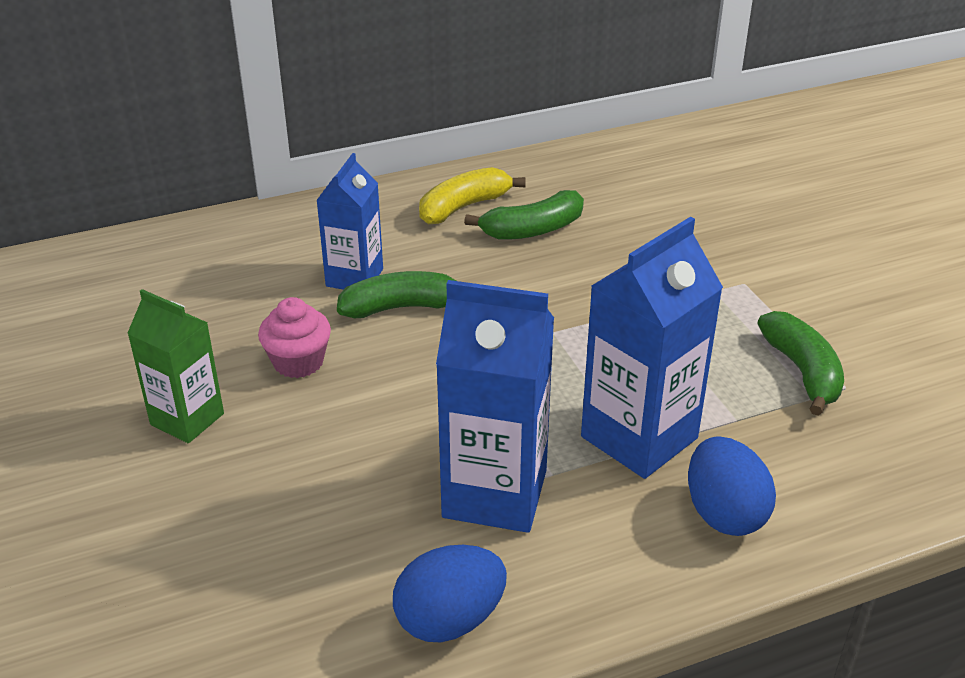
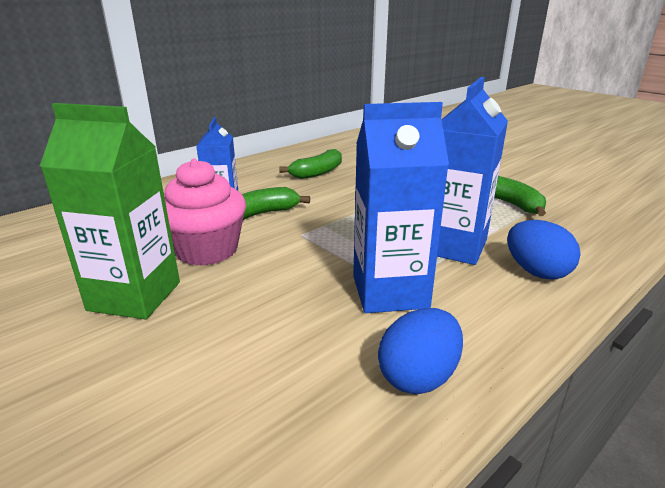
camera: 20 degrees left, 10 degrees down
green carton [127,289,224,443] -> green carton [40,103,180,319], size x1.58
pink cupcake [258,297,331,378] -> pink cupcake [164,158,246,266], size x1.69
yellow banana [419,167,526,224] -> none

